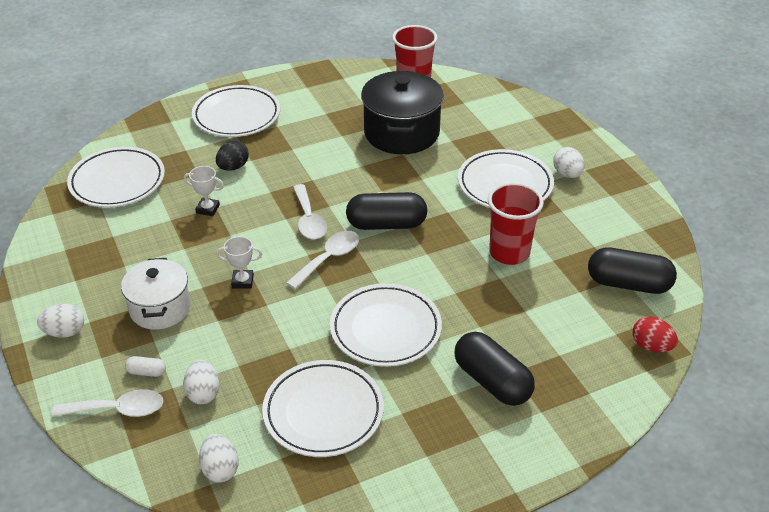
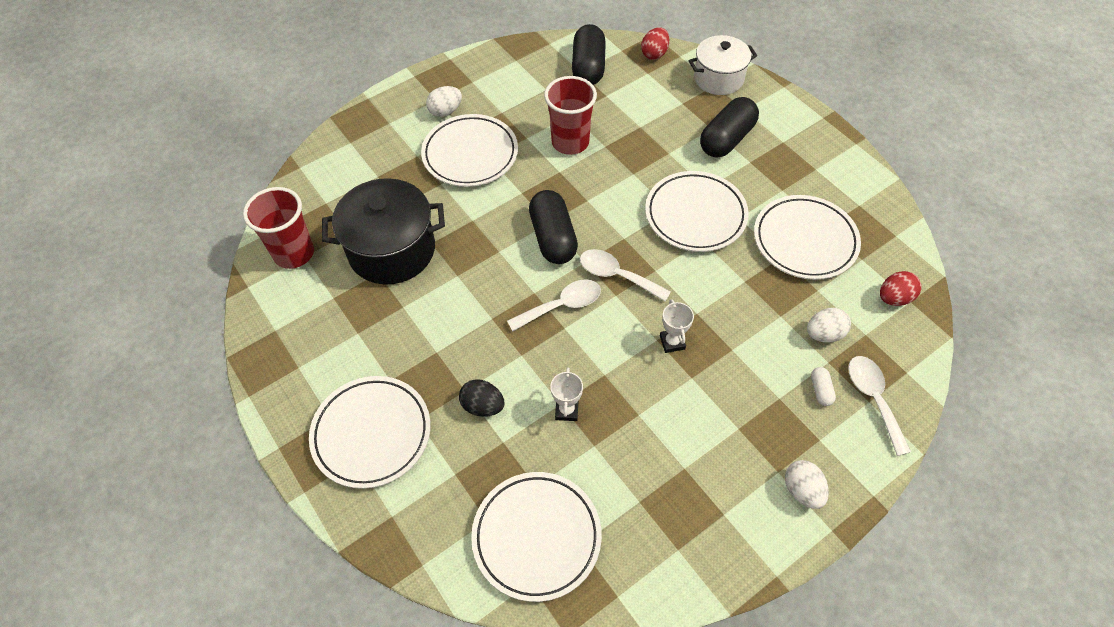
camera: 100 degrees left, 15 degrees up
white pot [121,258,190,330] -> white pot moved to [688,35,757,95]
white egg [199,434,238,483] -> red egg [880,271,922,306]

